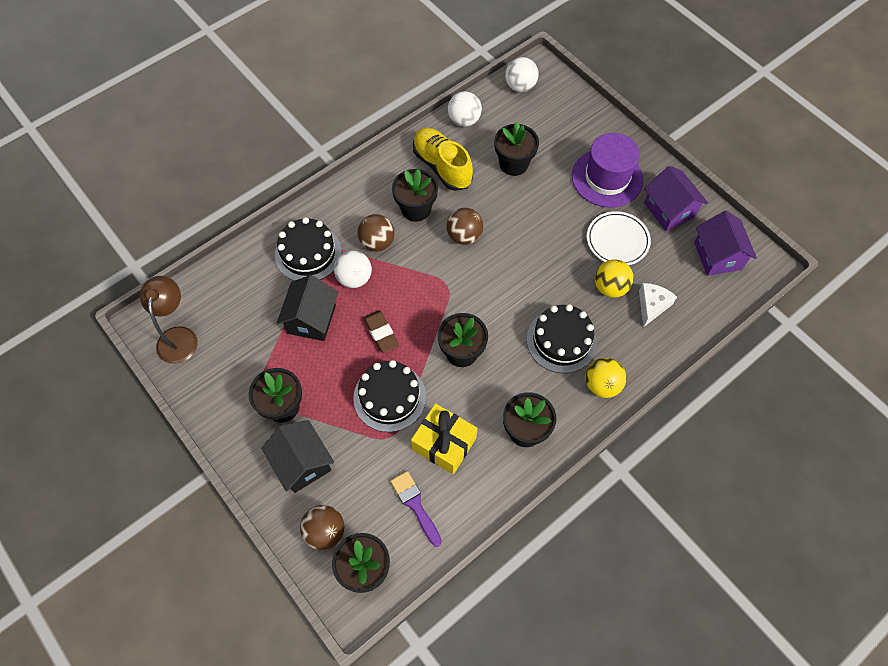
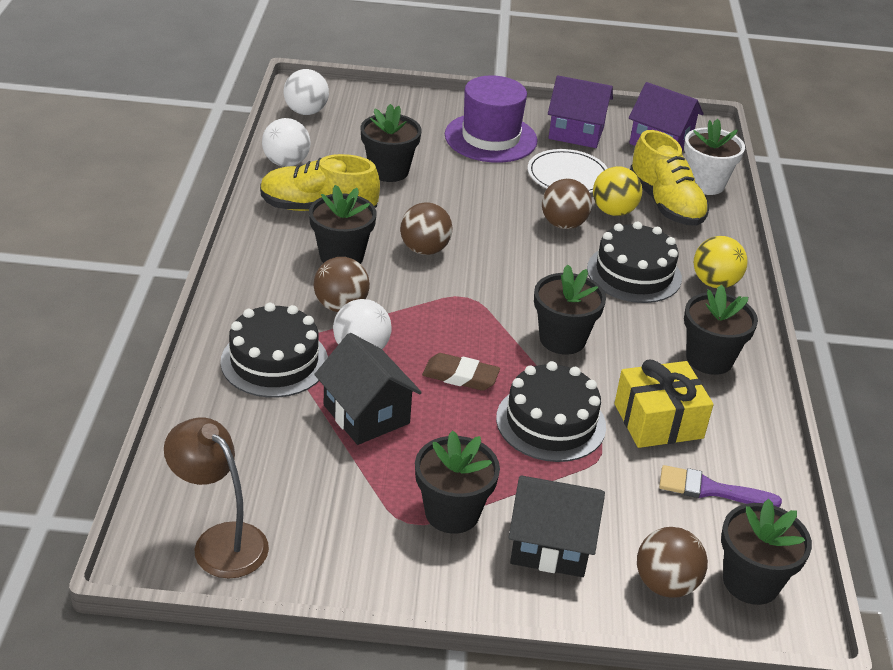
camera: 50 degrees left, 25 degrees down
white cheese [639,283,677,327] -> yellow shoe [630,130,709,226]
none -> brown ball [542,179,592,229]
none -> white flower pot [684,119,745,195]

